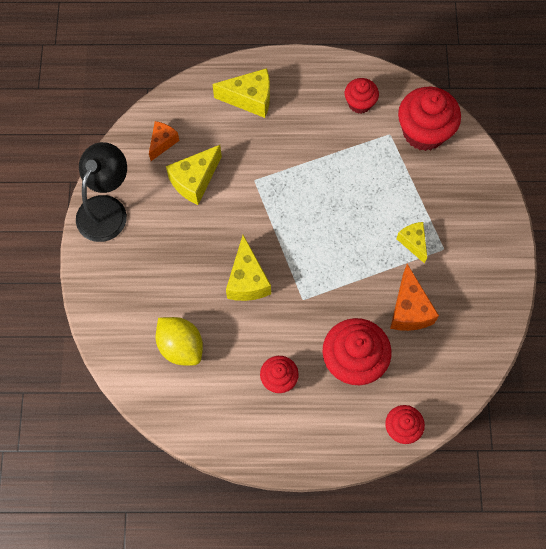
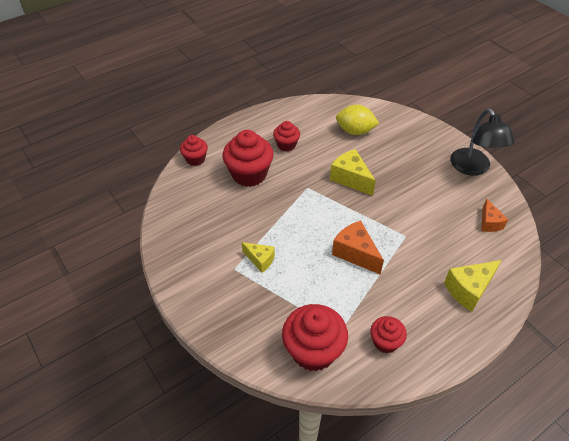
camera: 145 degrees right, 20 degrees down
yellow cheese [166,145,222,205] -> none
orange cheese [390,264,439,331] -> orange cheese moved to [332,220,384,275]

